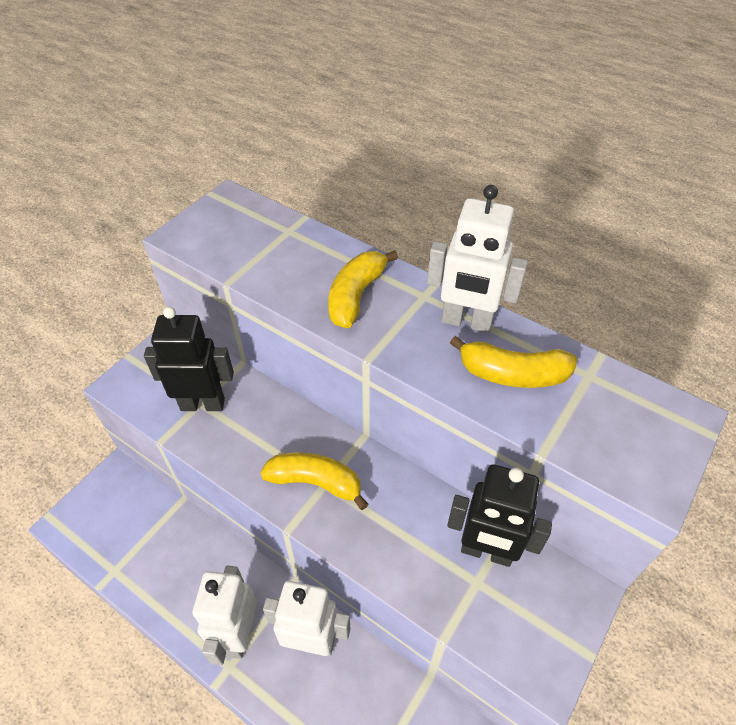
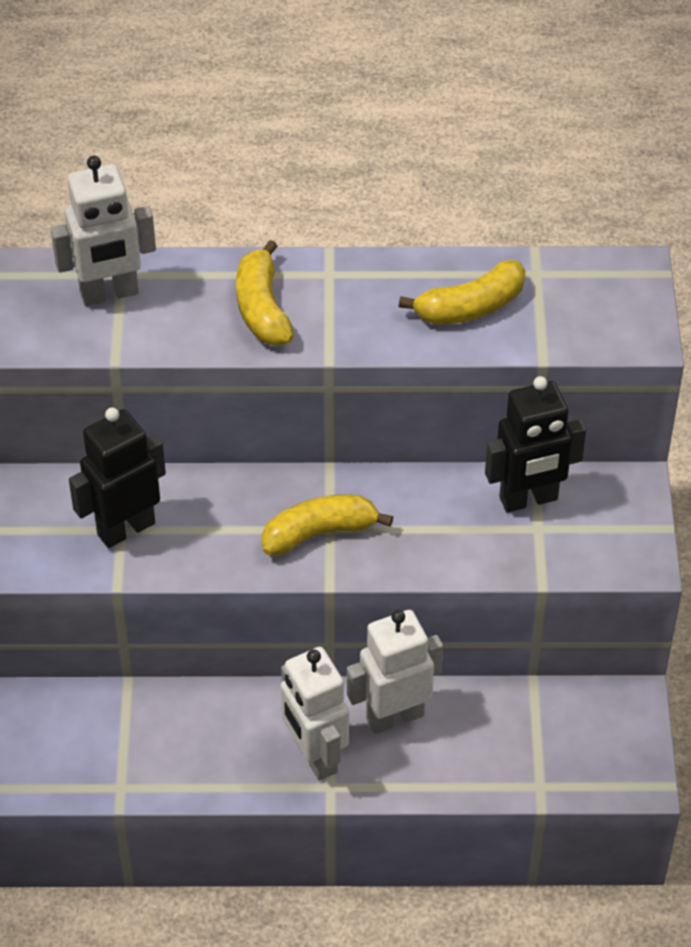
camera: 35 degrees left, 0 degrees up
white robot [427,185,528,333] -> white robot moved to [51,156,156,306]

